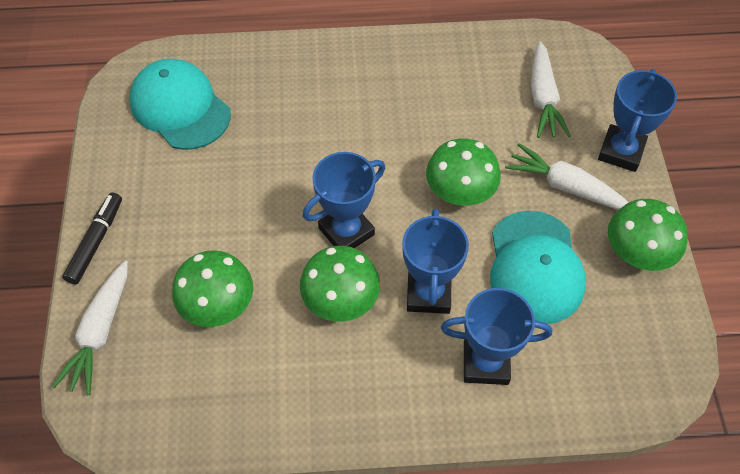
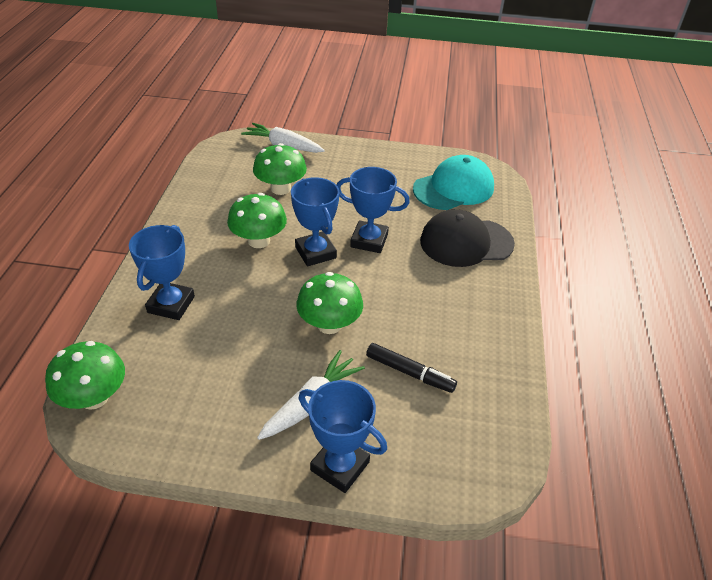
camera: 100 degrees right, 15 degrees down
black marker [62,192,122,285] -> black marker moved to [366,343,457,393]
blue trophy [402,208,469,314] -> blue trophy moved to [337,167,410,253]
turquoise cap [490,211,586,324] -> none
white carrot [531,41,571,138] -> none
green mushroom [608,199,688,271] -> green mushroom moved to [45,341,125,410]
none -> black cap [420,209,515,267]

